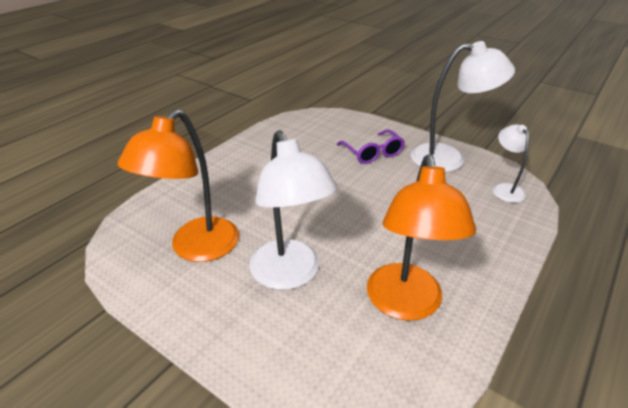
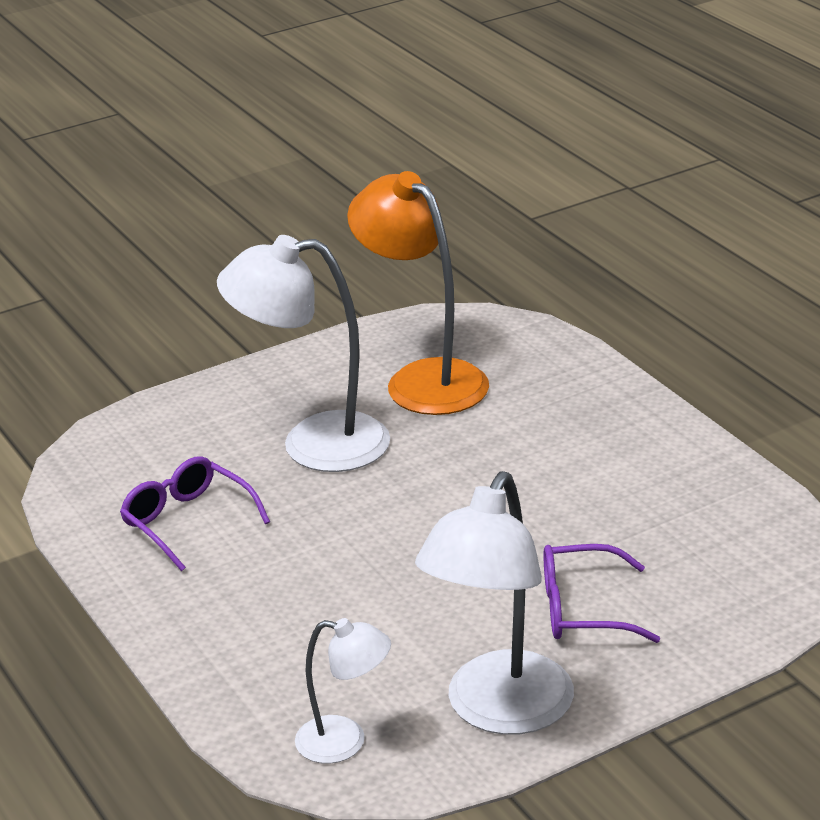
camera: 115 degrees right, 5 degrees down
orange lamp [367,154,476,321] -> purple glasses [120,456,270,571]

